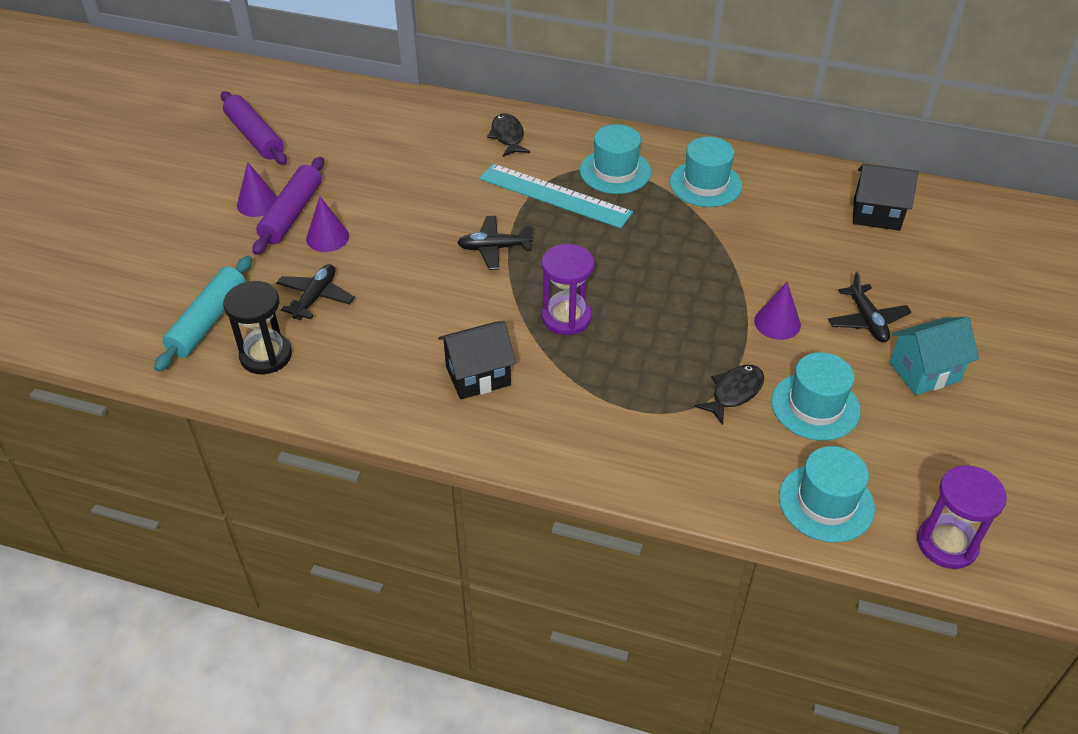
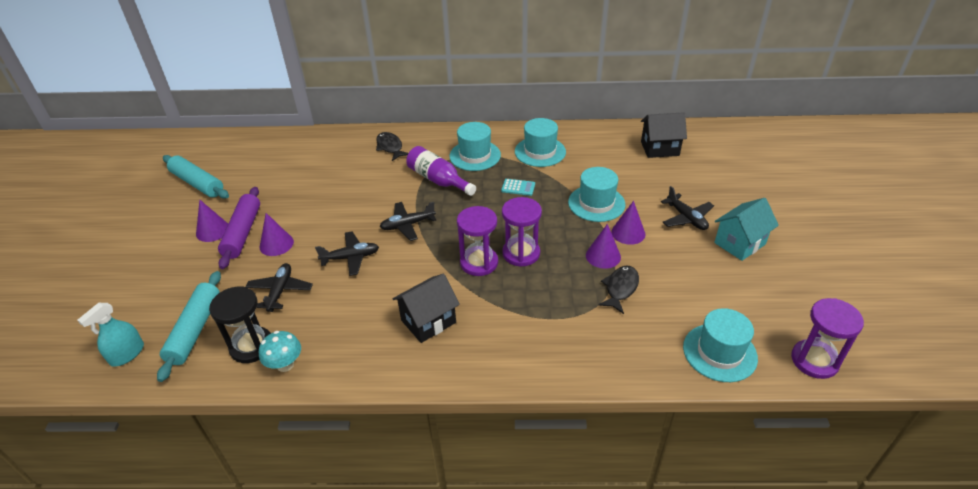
camera: 15 degrees left, 5 degrees down
purple rolling pin [221,91,287,165] -> turquoise rolling pin [163,155,229,199]
turquoise ruler [479,164,633,228] -> purple bottle [406,146,476,196]
turquoise hat [771,352,861,441] -> turquoise hat moved to [568,167,625,222]
none -> turquoise spray bottle [77,303,144,367]
none -> turquoise mushroom [259,331,301,372]
none -> black plane [315,231,379,276]
none -> turquoise calculator [501,179,535,196]
none -> purple hourglass [502,197,542,267]
none -> purple cone [586,224,621,269]

